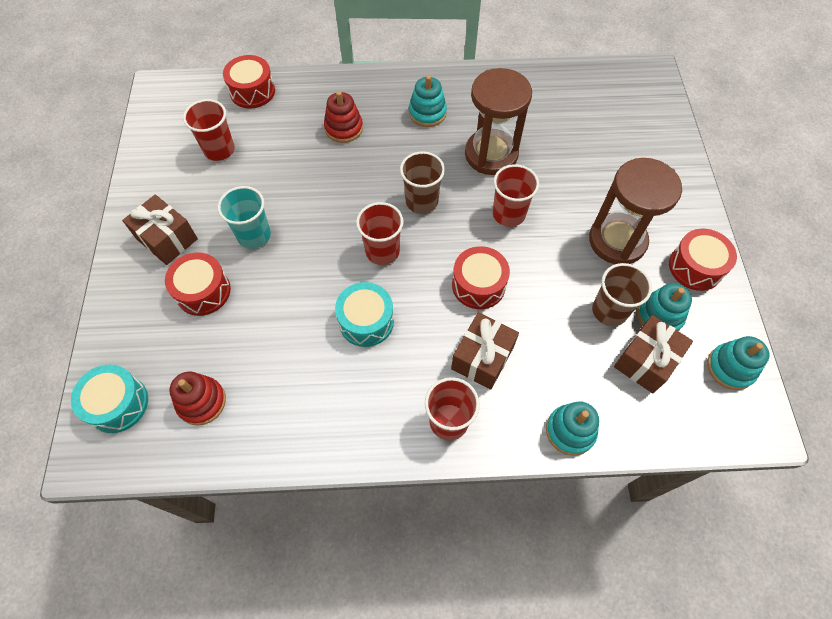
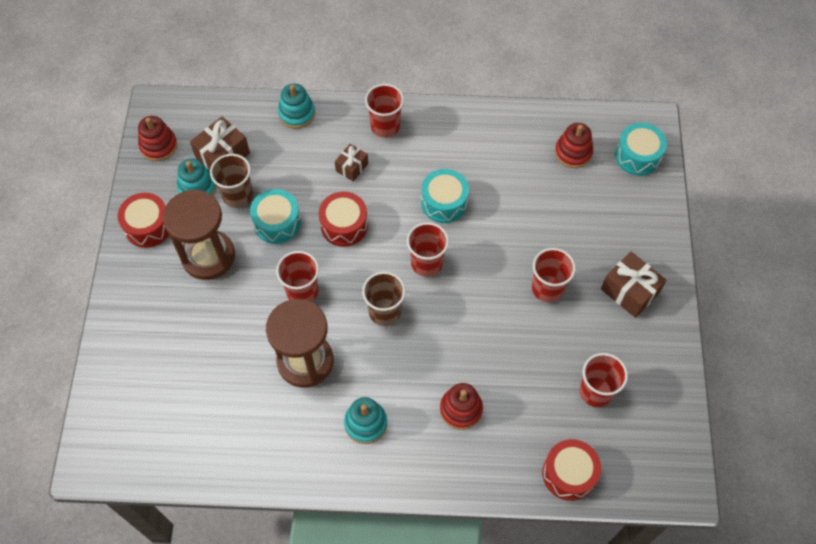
camera: 175 degrees left, 0 degrees up
red drum [165,252,231,316] -> none
turquoise cup [218,186,271,249] -> red cup [532,248,576,302]
brown gift [451,312,519,390] -> brown gift [335,144,368,182], size x0.61
turquoise stacking toy [707,336,769,390] -> red stacking toy [138,116,177,161]
none -> turquoise drum [250,189,301,244]

